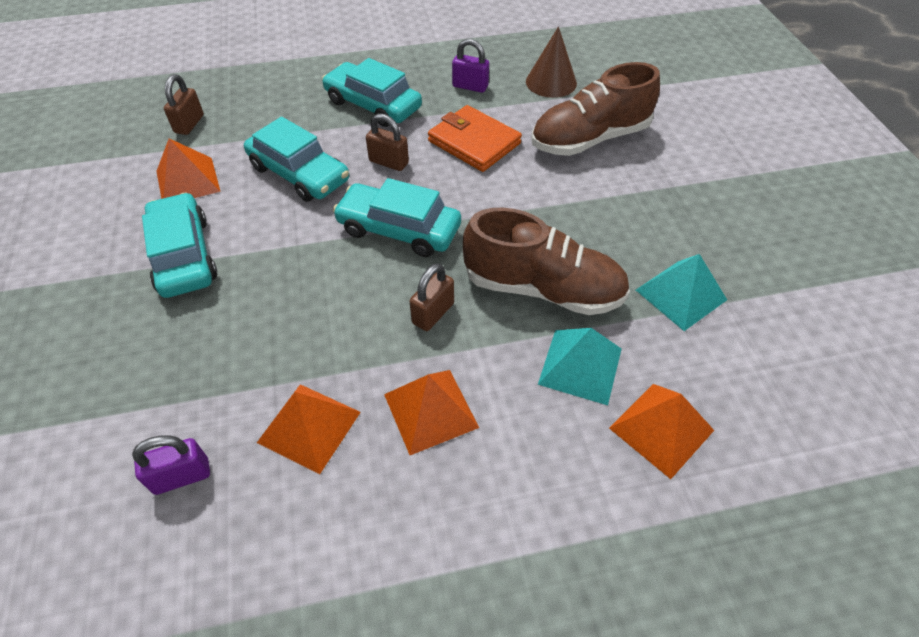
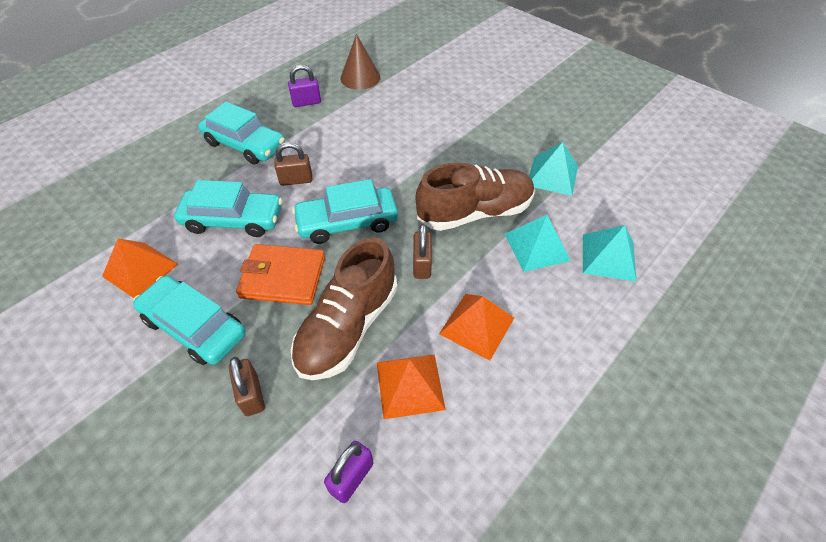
camera: 35 degrees left, 0 degrees up
brown padlock [164,74,204,135] -> brown padlock moved to [229,357,265,416]
turquoise car [322,58,422,127] -> turquoise car turned 150 degrees counterclockwise [198,102,285,164]
orange wallet [428,105,522,172] -> orange wallet moved to [236,244,325,305]
brown shoe [531,62,660,156] -> brown shoe moved to [291,237,397,380]
orange pyramid [609,384,714,479] -> turquoise pyramid [583,225,637,282]

